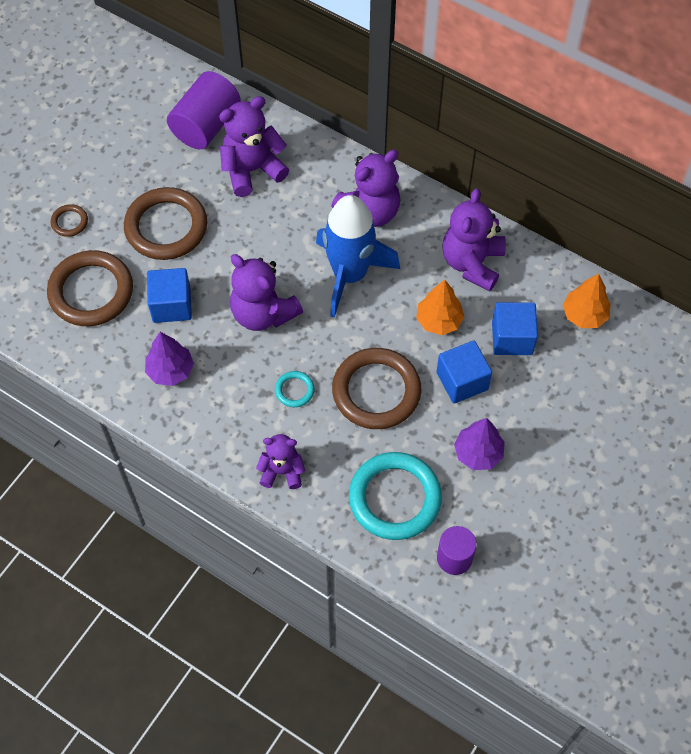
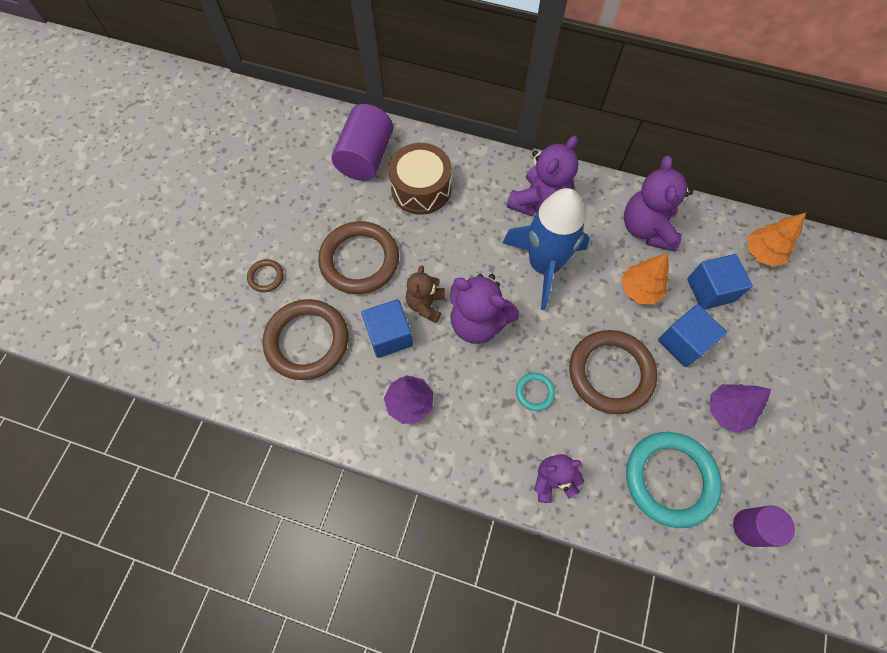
camera: 15 degrees left, 5 degrees up
purple teddy bear [219,96,289,197] -> brown drum [388,143,452,215]
none -> brown teddy bear [406,265,445,323]

